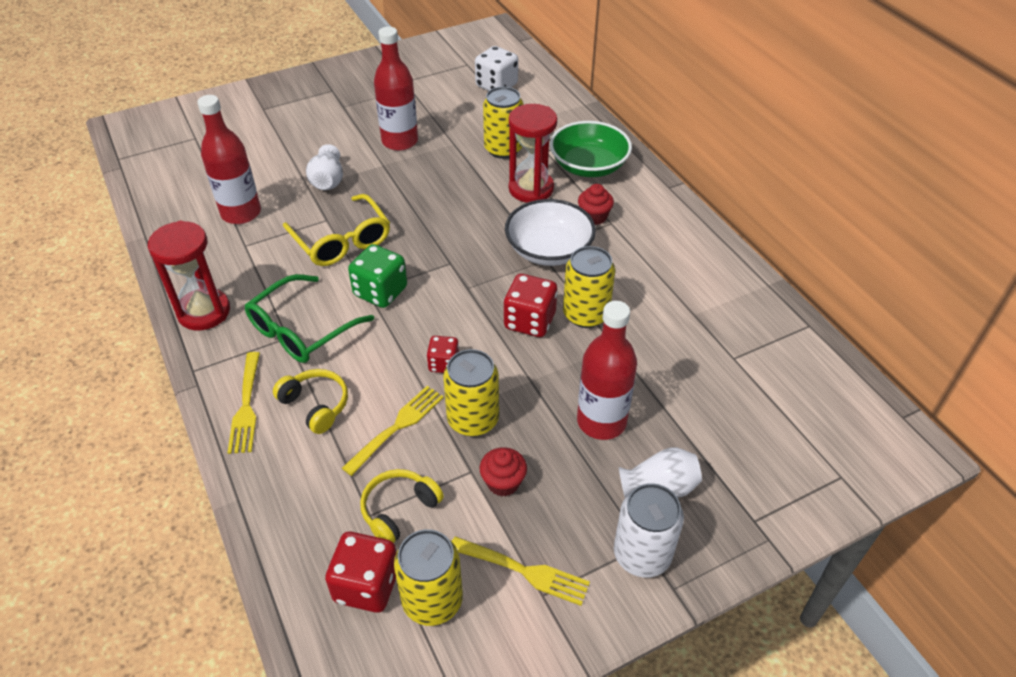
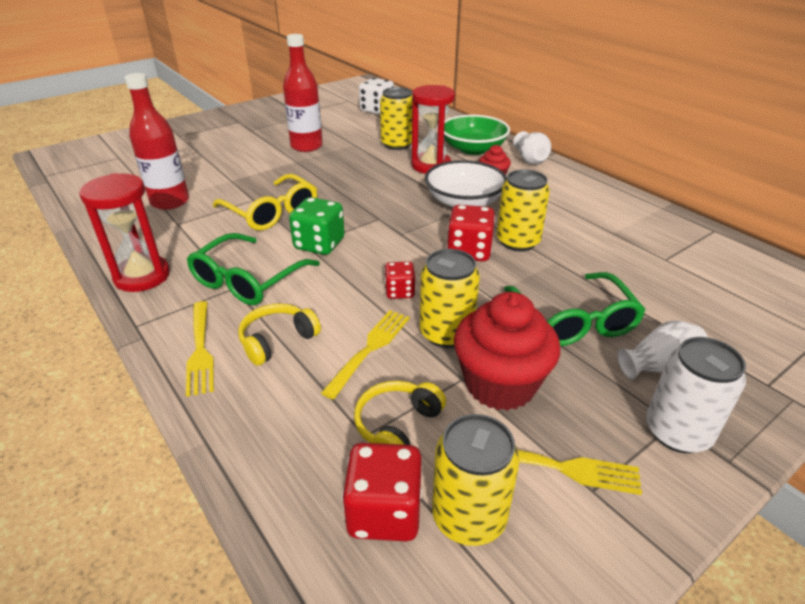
camera: 10 degrees left, 10 degrees down
yellow headphones [273,369,348,434] -> yellow headphones turned 75 degrees counterclockwise [238,304,321,366]
white vase [306,144,343,190] -> white vase moved to [513,131,551,165]
red cupcake [480,447,527,497] -> red cupcake [454,292,560,411], size x1.96
red bottle [577,301,637,440] -> green glasses [504,272,646,346]

